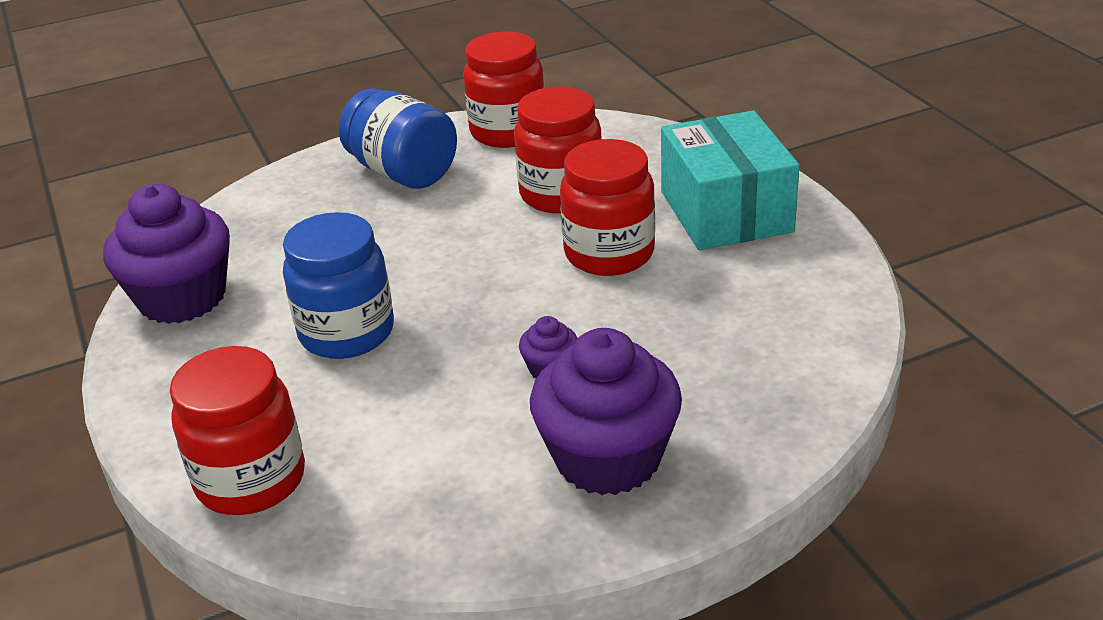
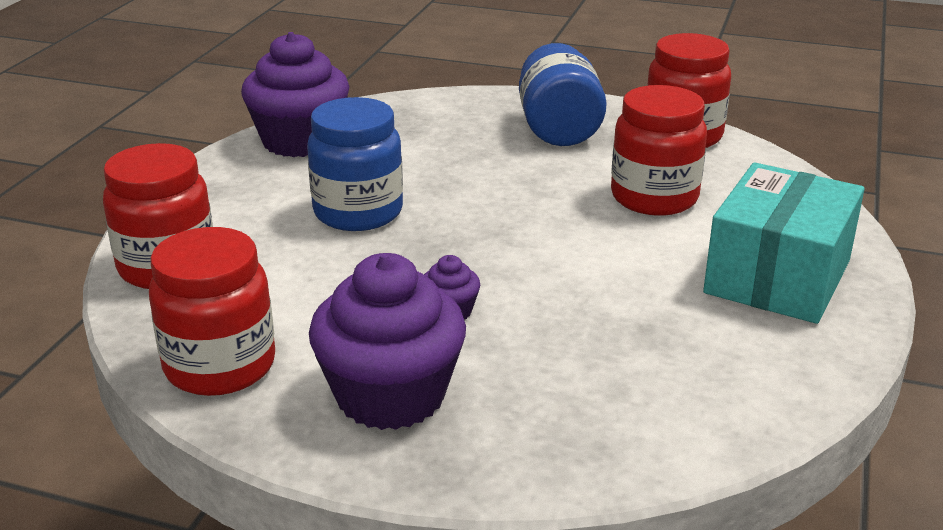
camera: 40 degrees right, 5 degrees down
red jar [560,139,655,276] -> red jar moved to [149,227,275,396]

